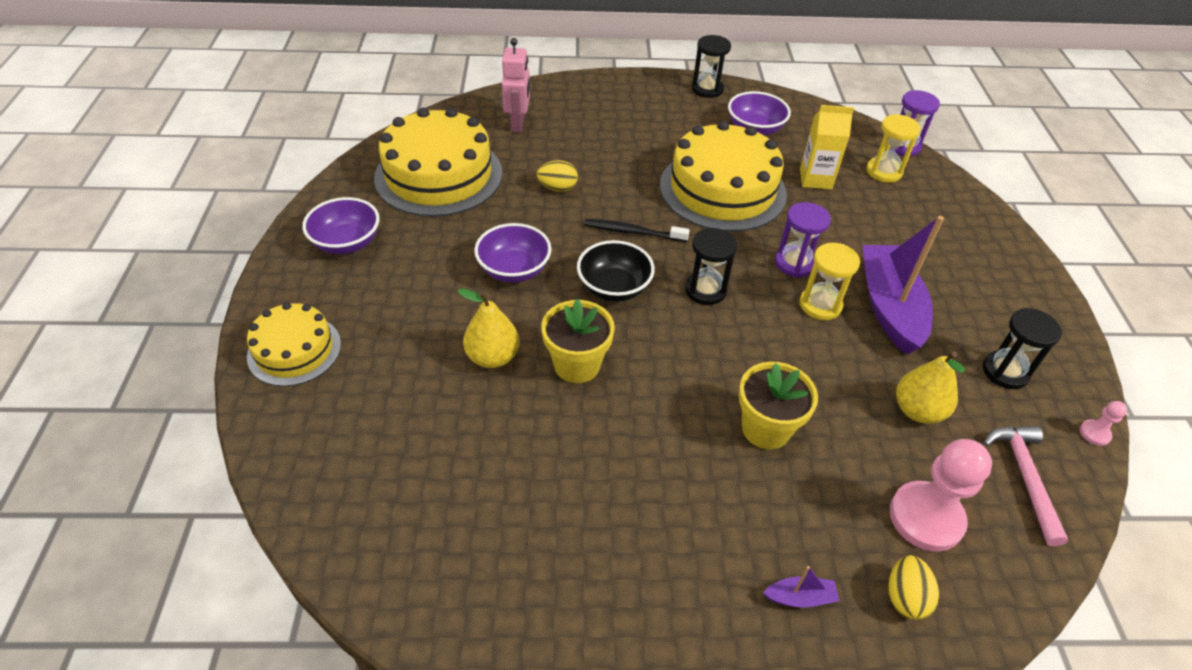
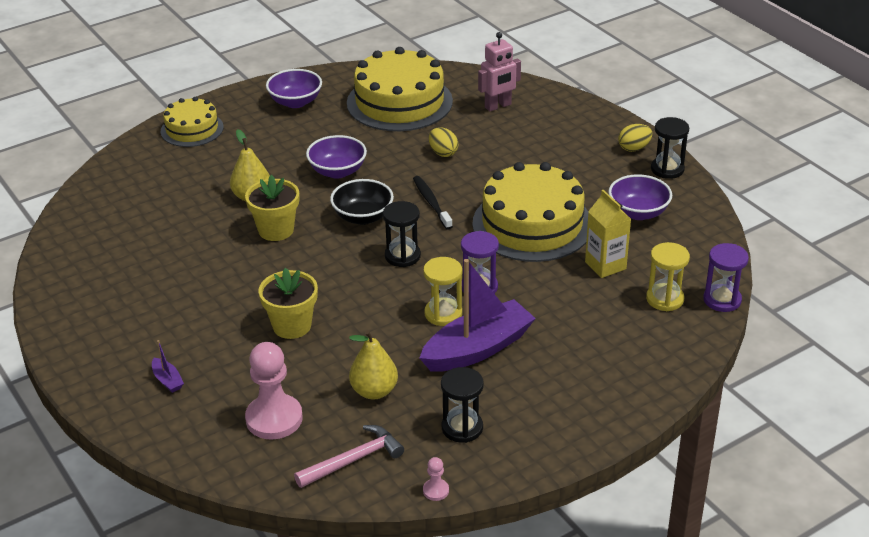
camera: 60 degrees right, 10 degrees down
yellow egg [888,555,939,620] -> yellow egg moved to [618,124,652,152]

